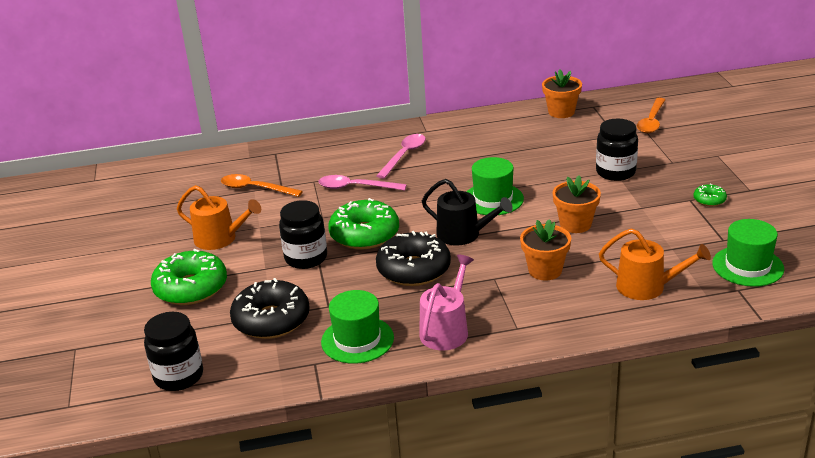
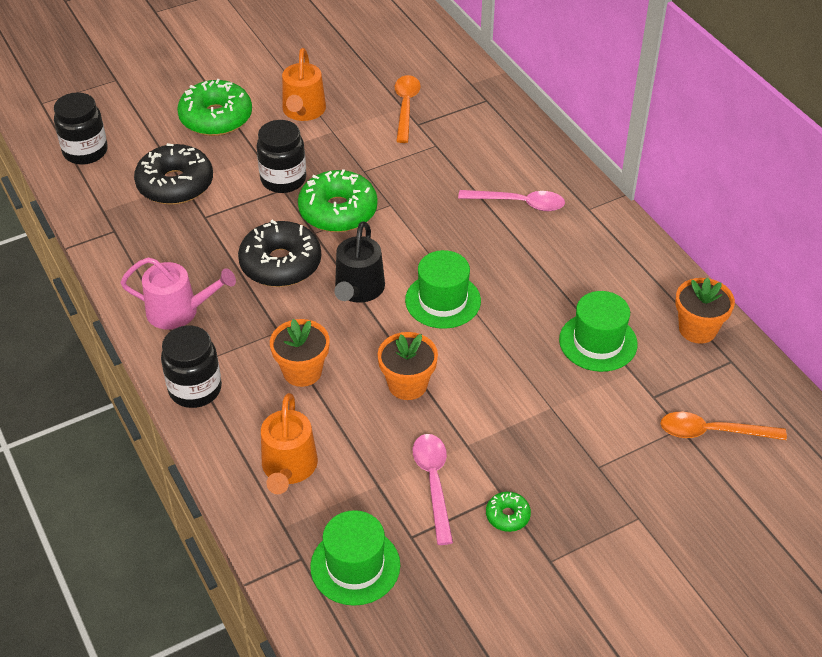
camera: 70 degrees right, 15 degrees up
pink spoon [318,175,406,191] -> pink spoon moved to [413,434,453,545]
green hat [321,290,394,364] -> green hat moved to [559,291,638,372]
black jar [596,119,638,181] -> black jar moved to [161,325,222,408]

